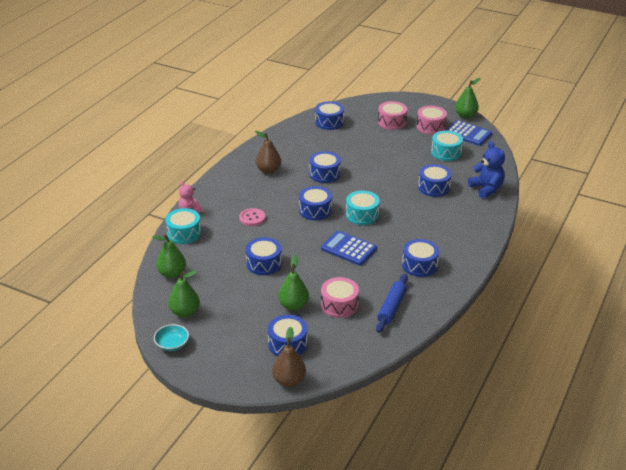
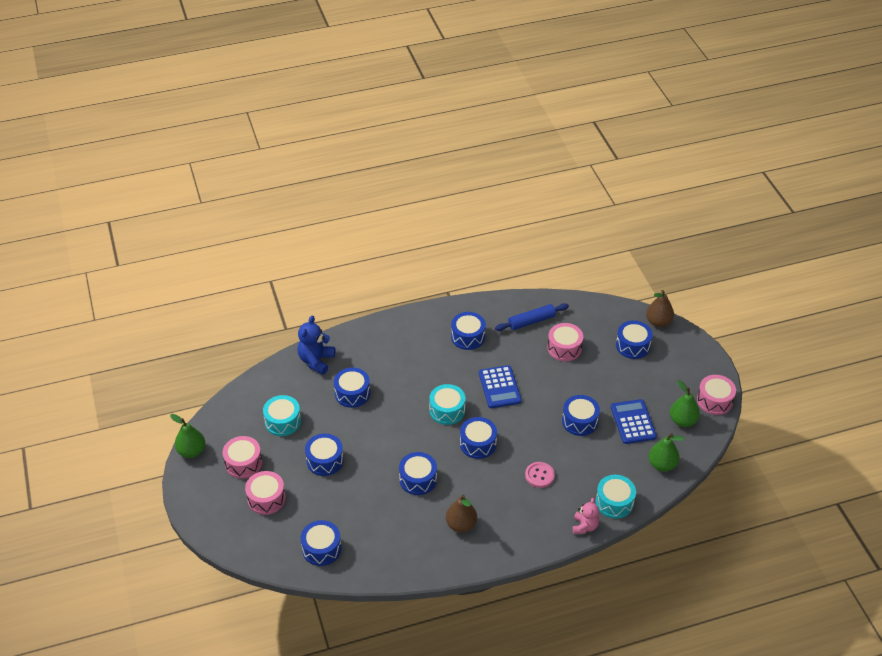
camera: 135 degrees left, 10 degrees up
turquoise bowl [154,324,189,351] -> pink drum [697,375,736,415]
green pear [278,255,309,311] -> none
blue calculator [446,120,492,146] -> blue calculator moved to [611,399,657,444]
none -> blue drum [305,434,344,476]

